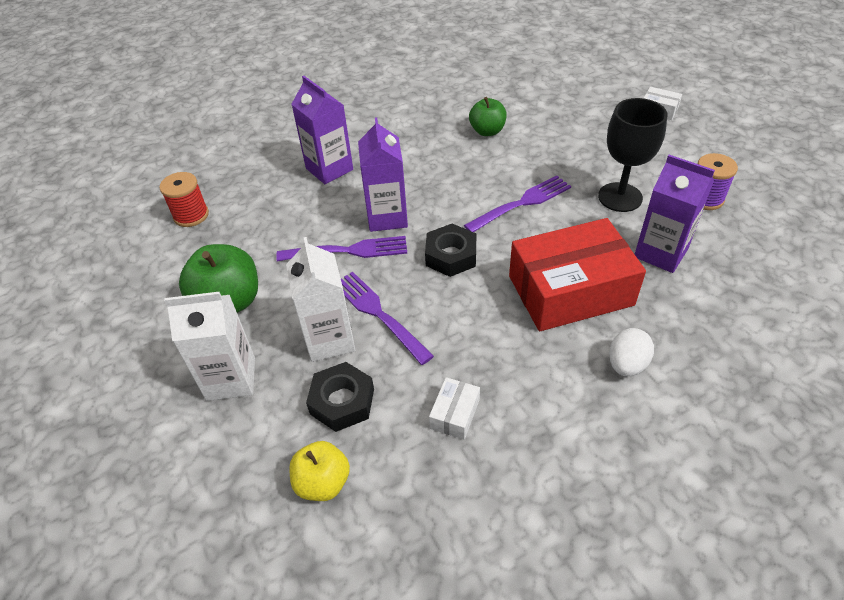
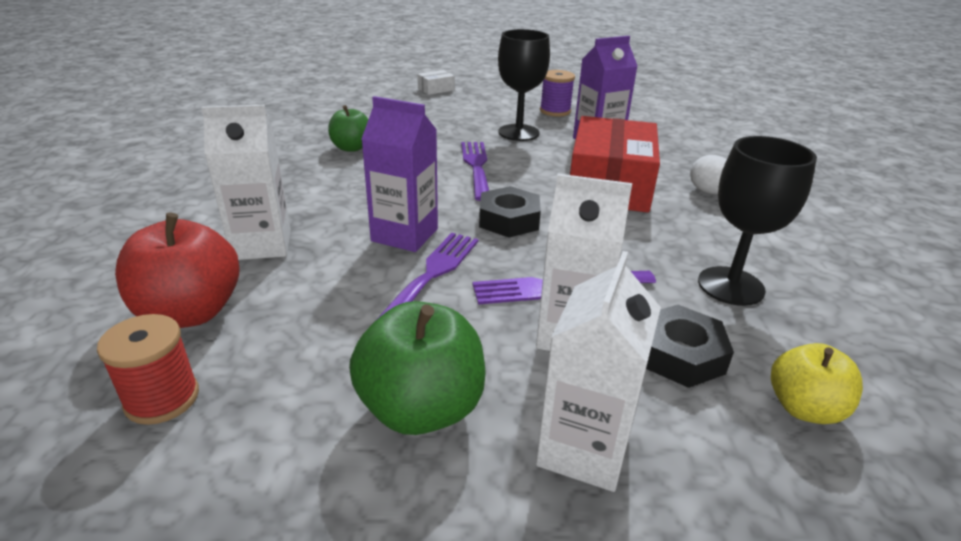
camera: 65 degrees left, 15 degrees down
purple carton [292,76,353,184] -> white carton [201,105,291,260]
white box [429,377,480,439] -> black goblet [698,136,817,306]
none -> red apple [115,212,240,328]

